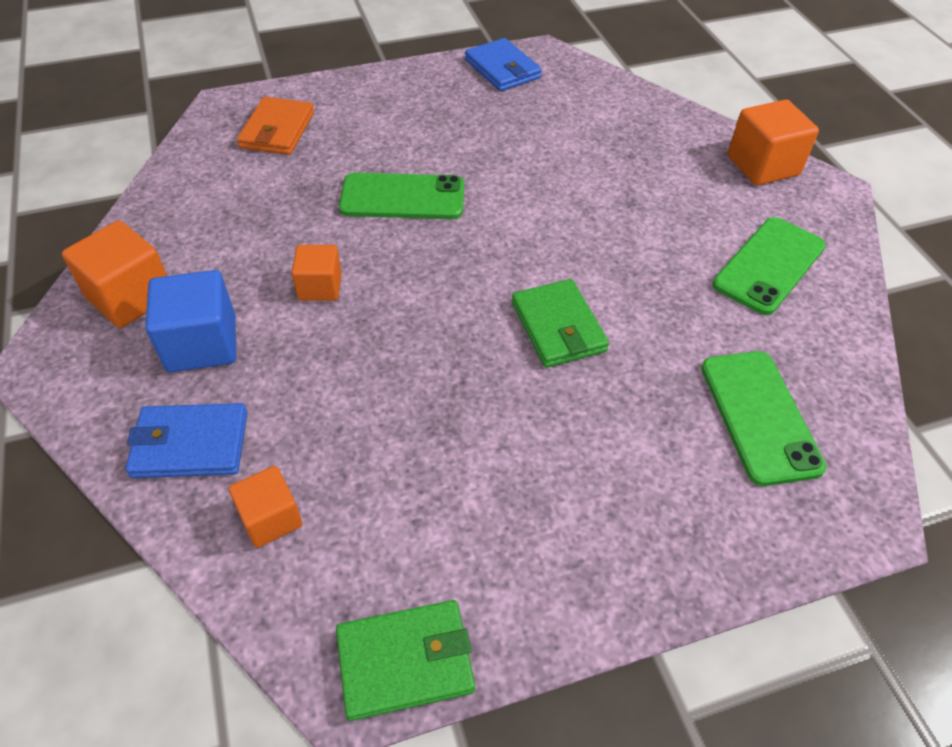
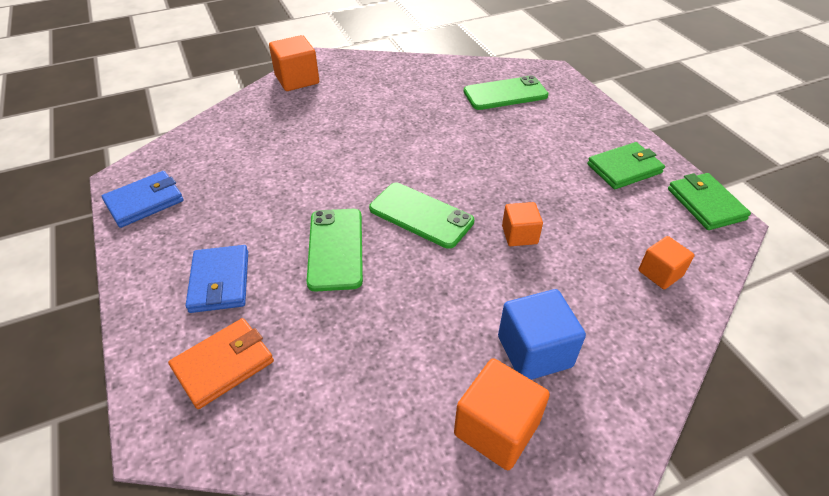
camera: 95 degrees left, 5 degrees down
blue wallet [125,403,248,478] -> blue wallet moved to [186,245,248,313]
orange wallet [237,97,314,155] -> orange wallet turned 45 degrees counterclockwise [168,318,274,409]
orange cube [292,245,342,301] -> orange cube moved to [502,202,543,246]
green wallet [512,279,609,368] -> green wallet moved to [587,142,665,189]
green phone [713,217,826,315] -> green phone moved to [369,183,474,249]

